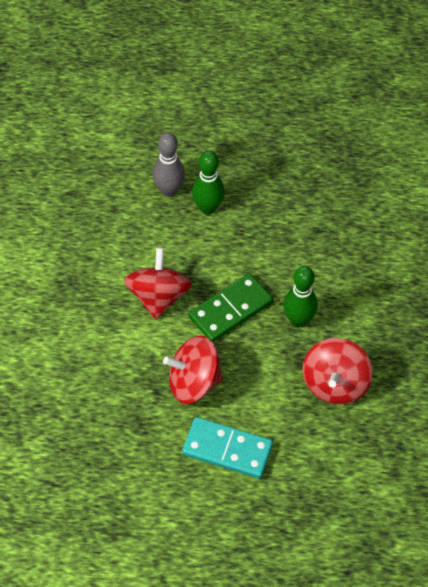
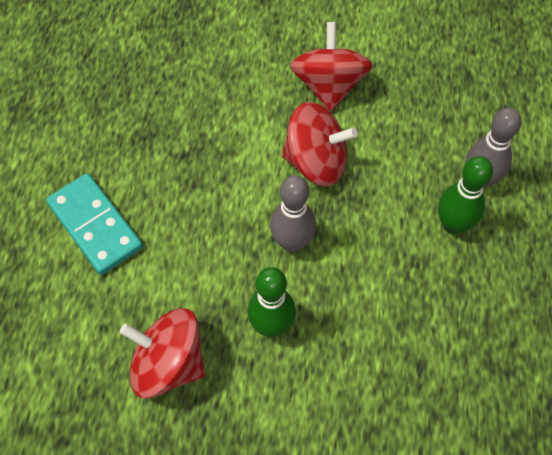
camera: 95 degrees right, 5 degrees up
red spinning top [163,336,223,404] -> red spinning top moved to [290,22,372,111]
turquoise domino [182,417,273,479] -> turquoise domino turned 60 degrees counterclockwise [46,173,143,275]
green domino [189,273,273,342] -> grey bowling pin [270,175,316,252]

